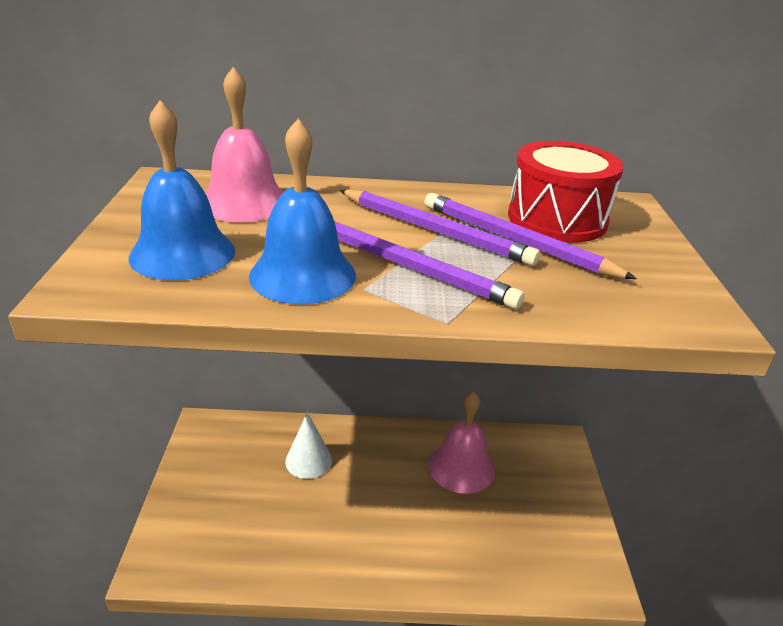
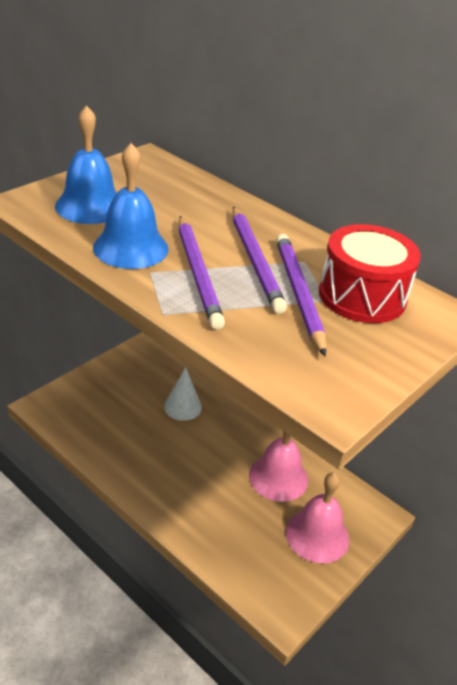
camera: 40 degrees right, 5 degrees up
pink bell [205,67,283,222] -> pink bell moved to [286,473,349,564]

